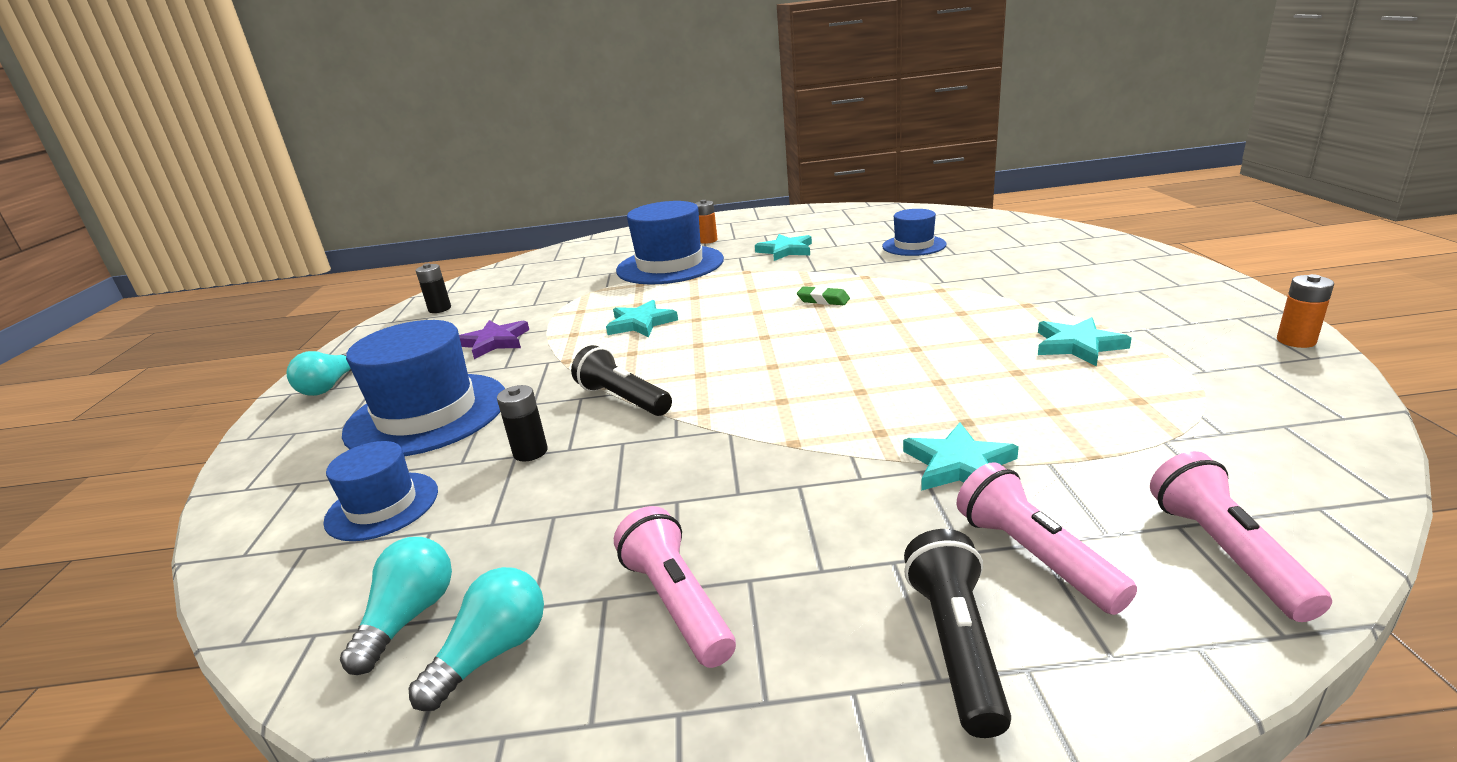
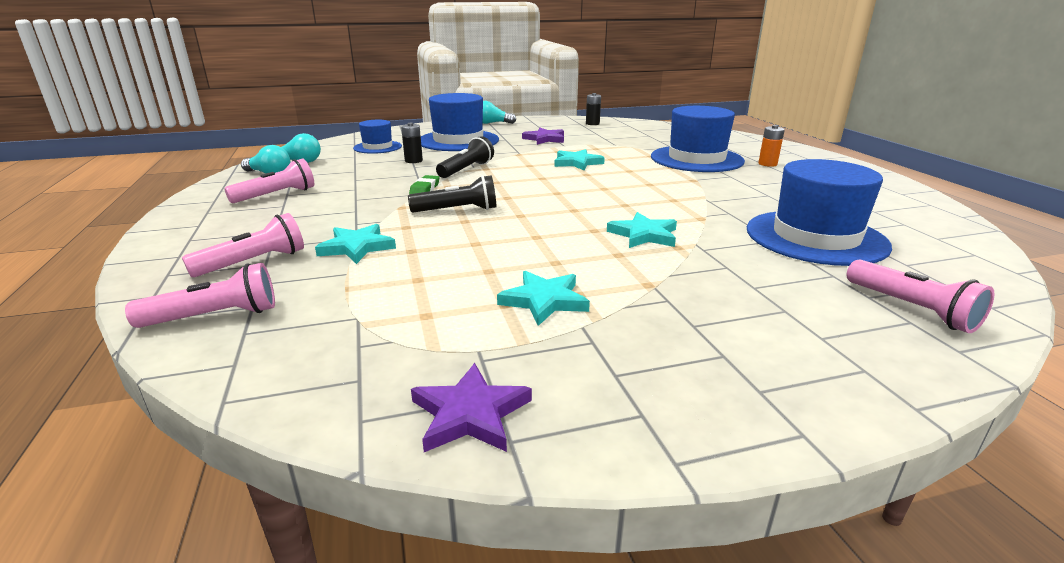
camera: 75 degrees right, 0 degrees up
turquoise star [755,234,812,261] -> turquoise star moved to [607,212,677,248]
green eraser [797,286,850,305] -> green eraser moved to [409,175,440,195]
blue hat [882,209,947,256] -> blue hat [747,159,892,266], size x1.79
black flashlight [904,529,1011,738] -> black flashlight moved to [408,175,497,213]
orange battery [1277,274,1334,348] -> none
none -> purple star [411,363,532,452]
none -> pink flashlight [847,260,995,333]

